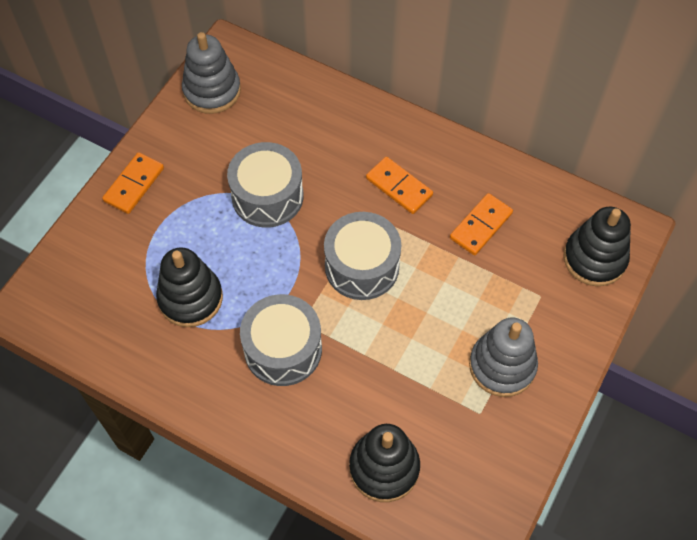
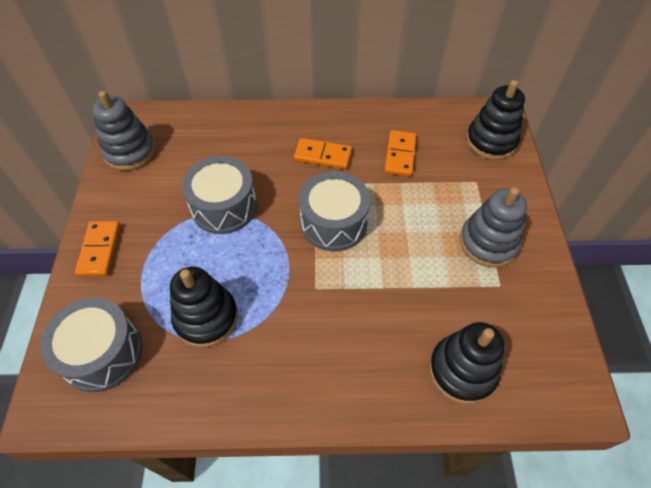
camera: 30 degrees left, 5 degrees down
grey drum [240,294,322,386] -> grey drum moved to [40,298,142,392]

